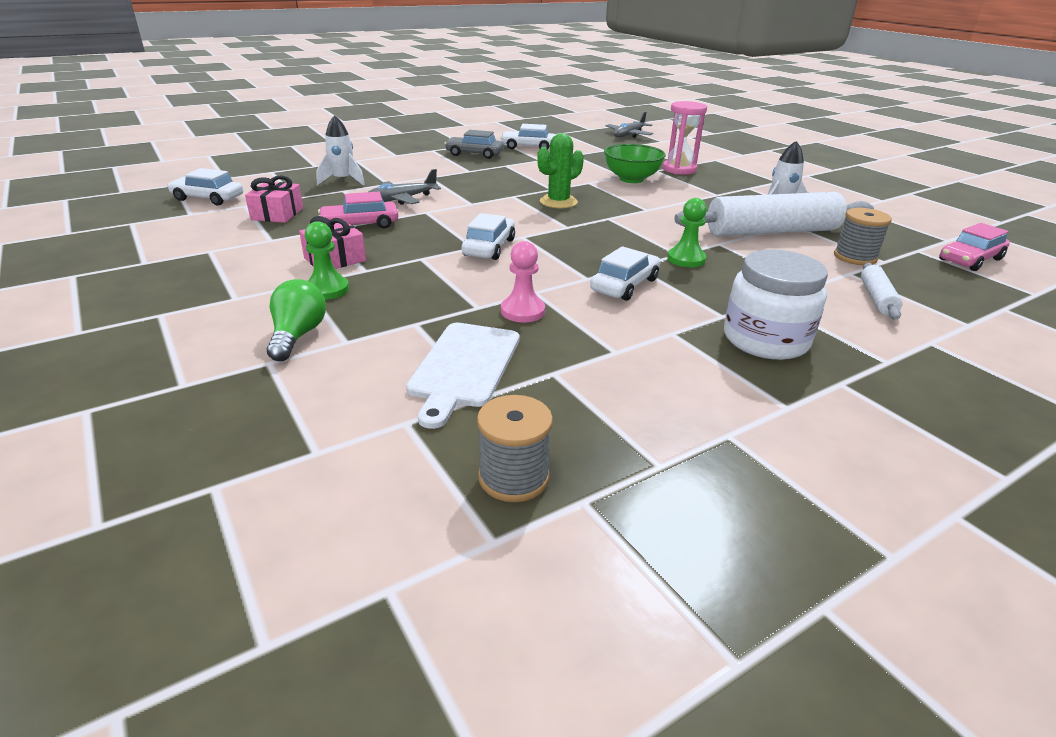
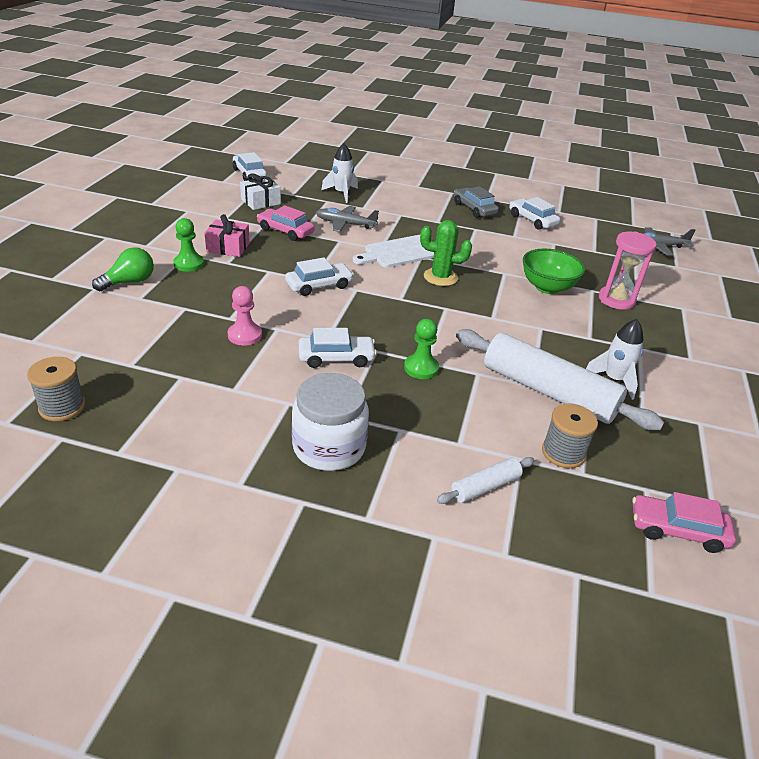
camera: 45 degrees right, 5 degrees up
pink gift [245,175,303,223] -> white gift [240,173,281,210]
white cutting board [406,323,520,429] -> white cutting board moved to [353,235,434,268]

